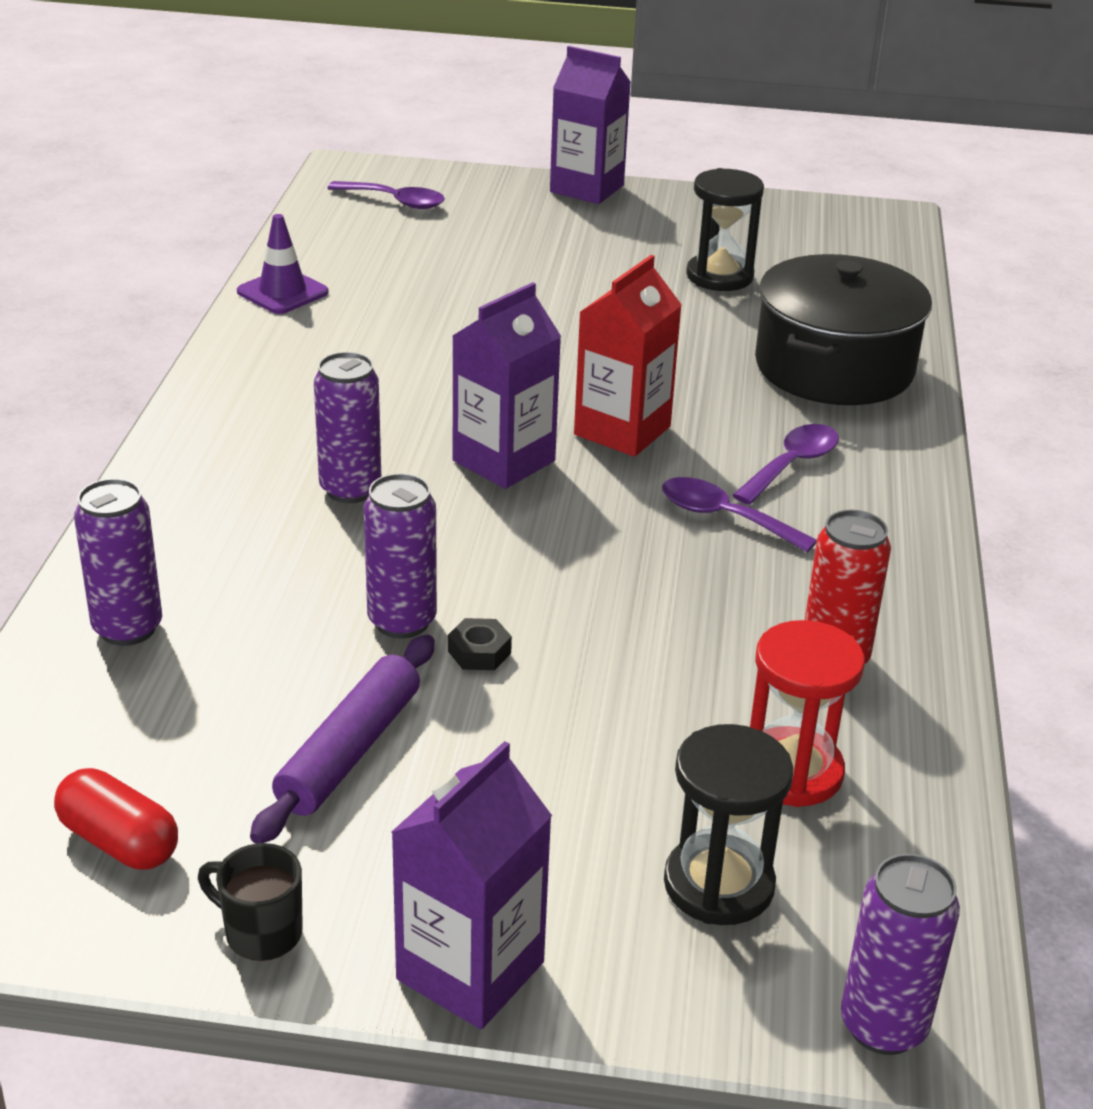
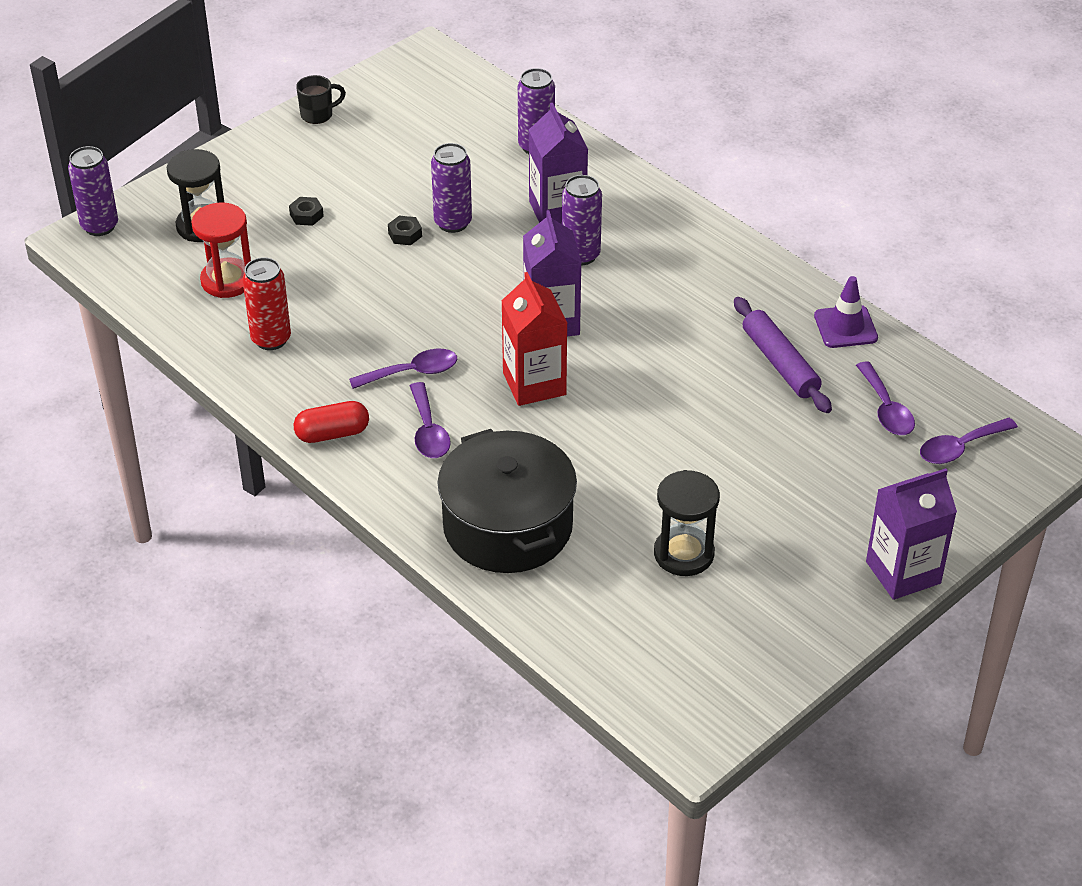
camera: 130 degrees right, 10 degrees up
red capsule [54,768,178,870] -> red capsule moved to [293,401,369,443]
purple rolling pin [250,635,435,844] -> purple rolling pin moved to [734,297,832,413]
purple carton [391,741,552,1029] -> purple carton moved to [529,103,588,224]
none -> black nut [289,197,324,226]
none -> purple spoon [856,361,915,435]

